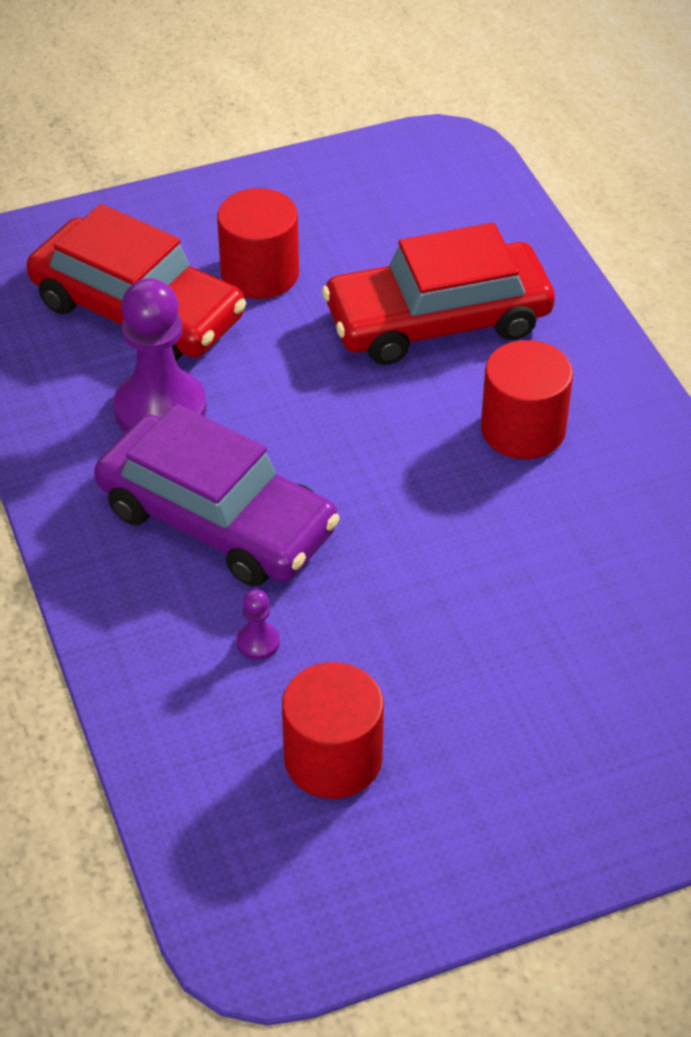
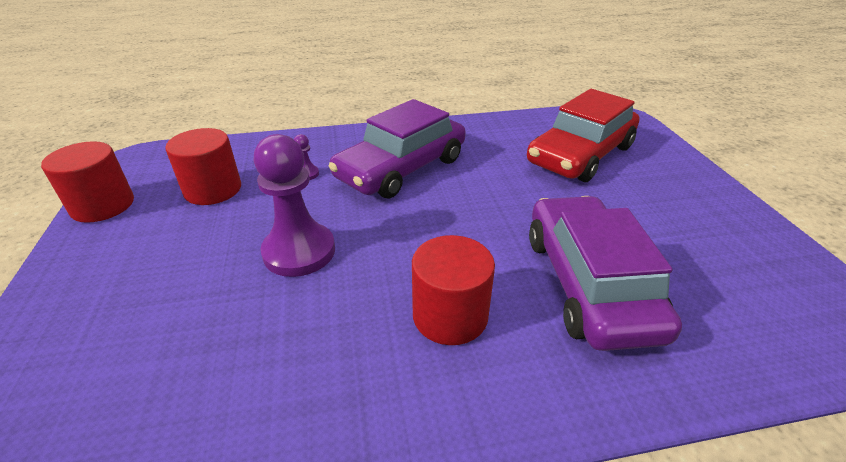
camera: 100 degrees right, 10 degrees down
purple pawn [114,278,207,432] -> purple pawn moved to [253,134,335,277]
red cylinder [217,188,299,299] -> red cylinder moved to [41,141,134,223]
red car [322,223,555,365] -> purple car [529,196,682,351]

